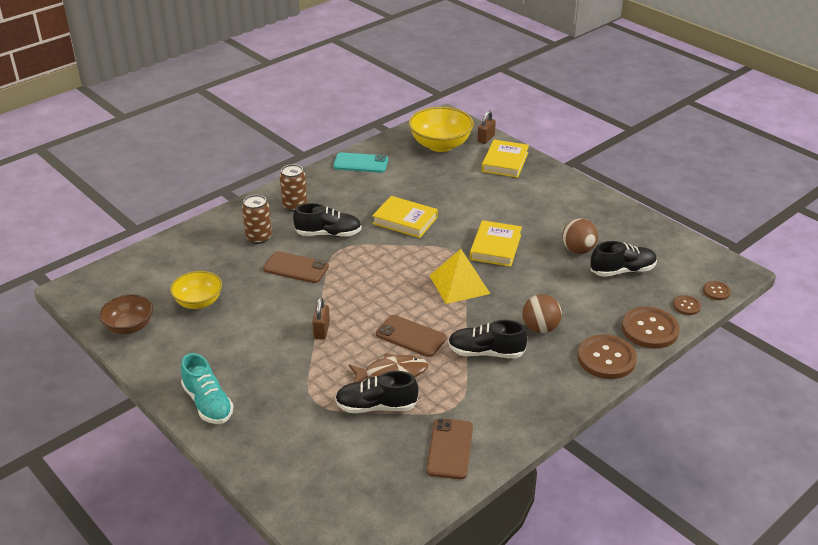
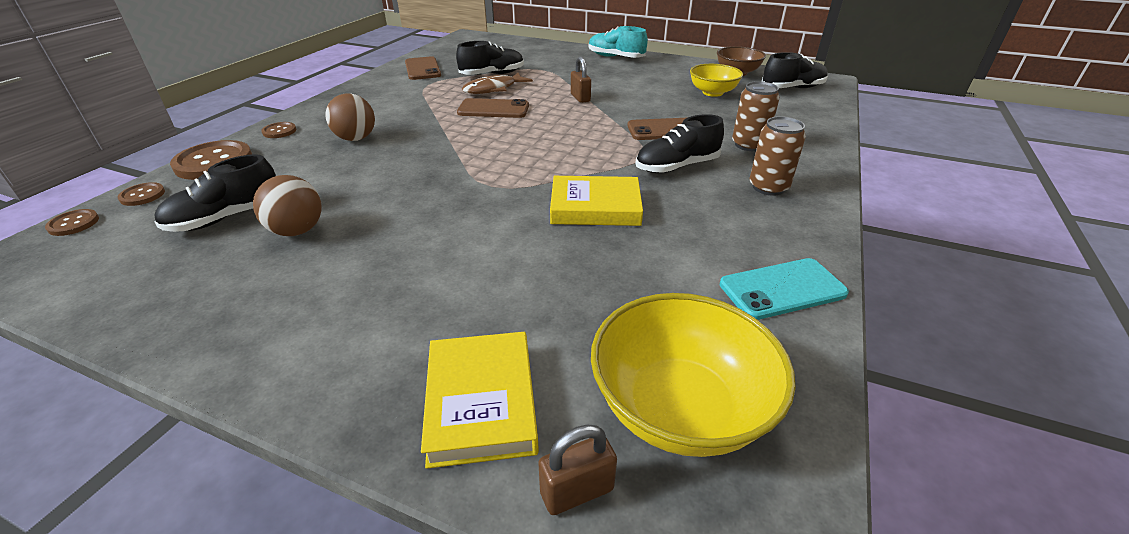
camera: 155 degrees right, 0 degrees up
yellow pyramid [429,249,490,304] -> none
black shoe [448,320,527,358] -> black shoe moved to [762,52,828,88]
yellow book [470,220,522,267] -> none
brown padlock [477,111,496,144] -> brown padlock turned 60 degrees clockwise [538,424,617,515]
brown button [577,335,637,379] -> brown button [261,122,296,138], size x0.50

